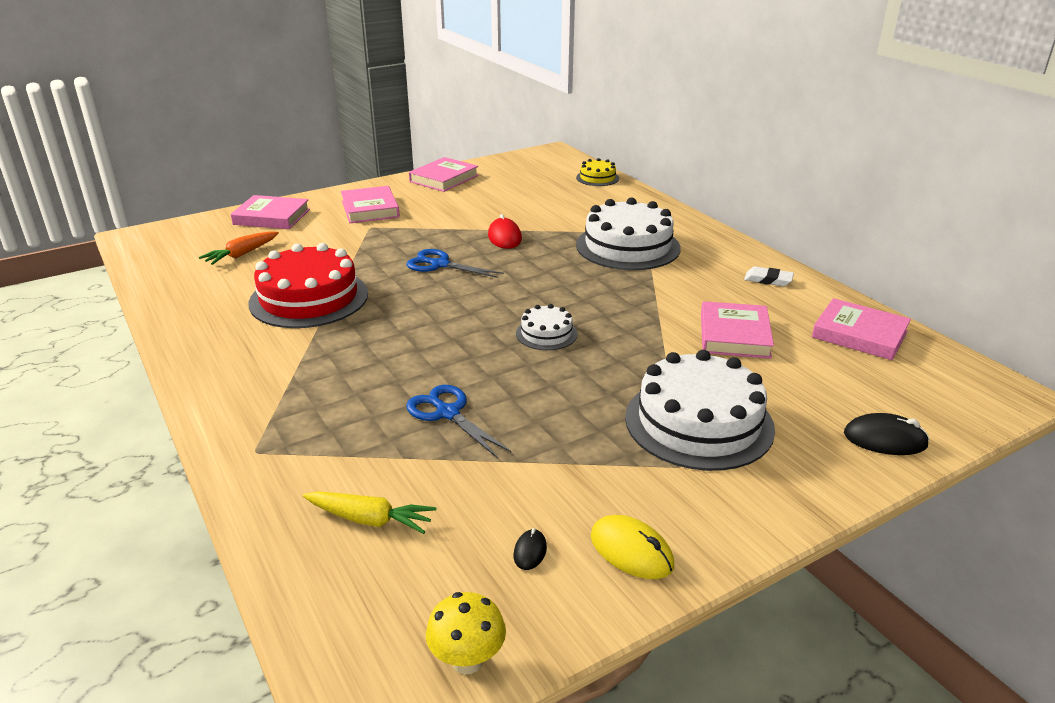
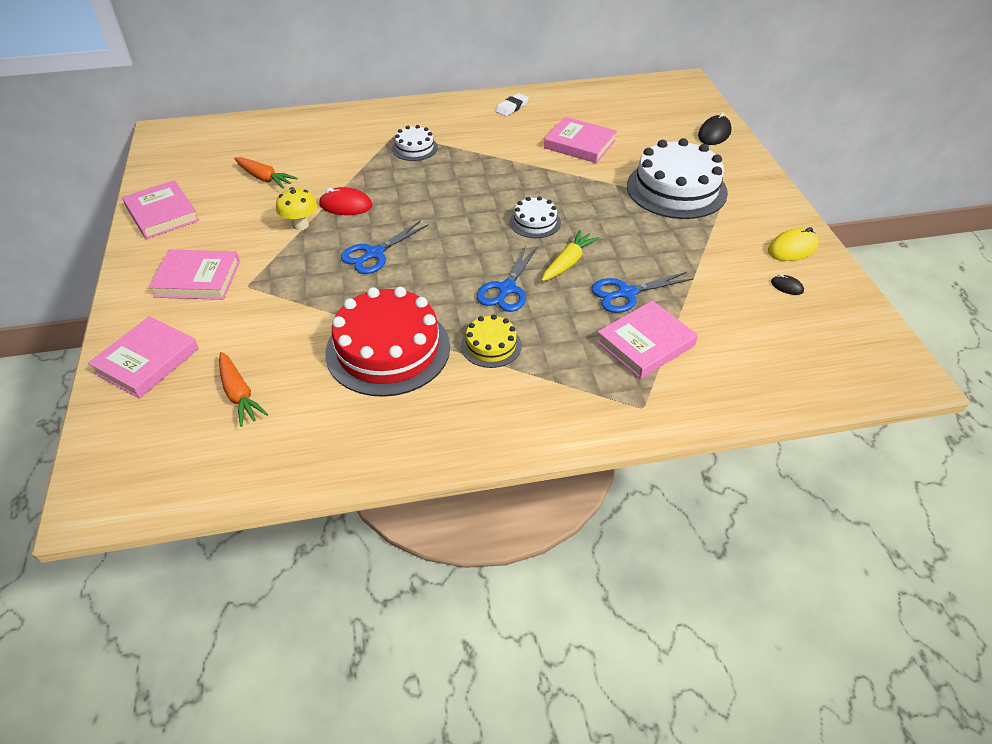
camera: 70 degrees left, 15 degrees up
yellow carrot [303,491,436,534] -> yellow carrot moved to [542,230,600,281]
yellow mushroom [426,592,506,674] -> yellow mushroom moved to [276,187,317,230]
yellow cake [576,158,619,186] -> yellow cake moved to [461,314,522,368]
white cake [576,197,681,270] -> white cake [392,125,438,161], size x0.49
pink book [812,298,911,360] -> pink book moved to [596,301,698,379]
none -> orange carrot [234,157,298,189]
none -> blue scissors [477,245,538,312]

